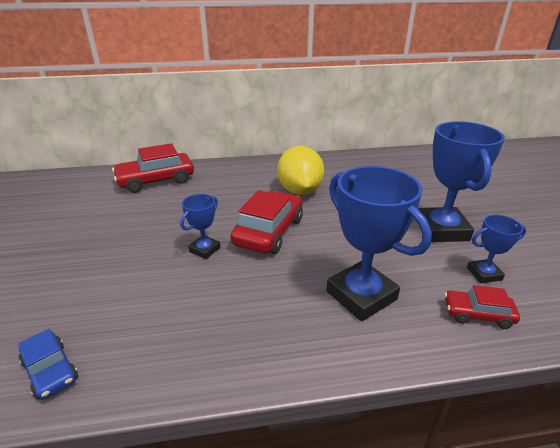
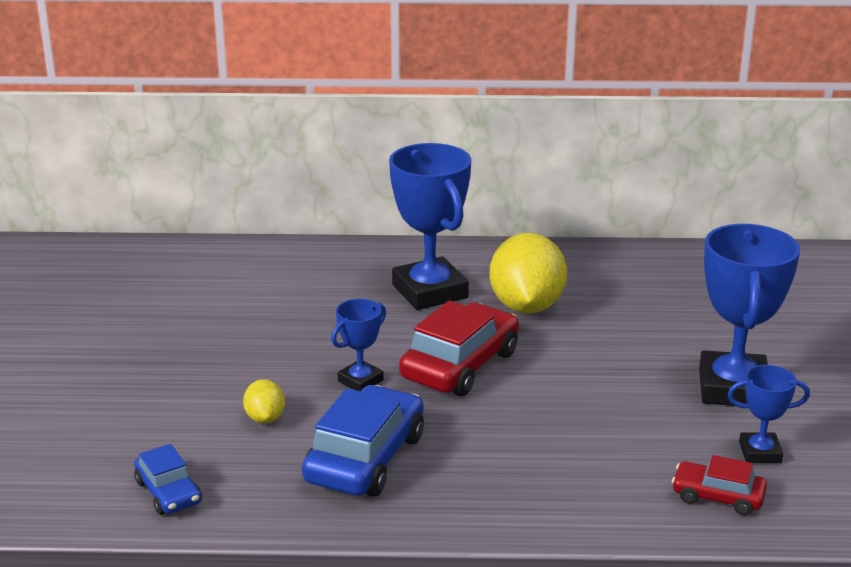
camera: 10 degrees right, 5 degrees down
red car [112,143,194,193] -> none
blue trophy [326,166,432,321] -> blue trophy moved to [389,143,471,310]
none -> yellow lemon [243,379,285,424]
none -> blue car [302,385,424,497]

